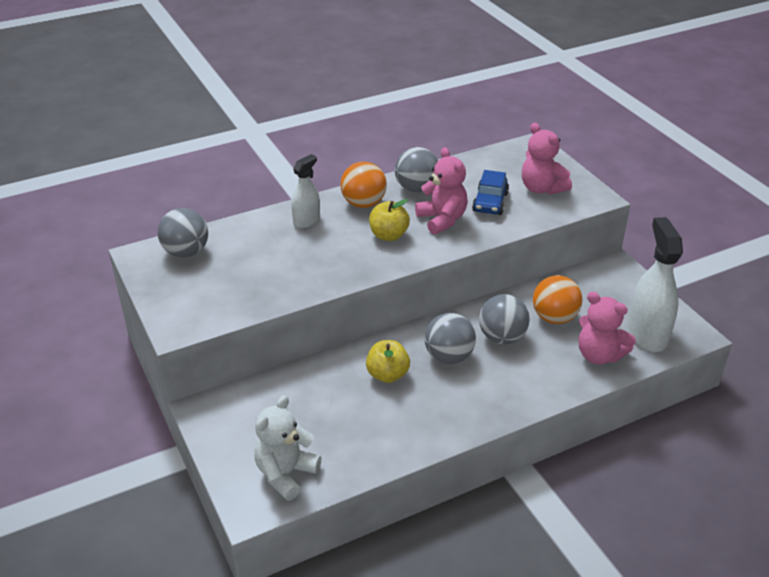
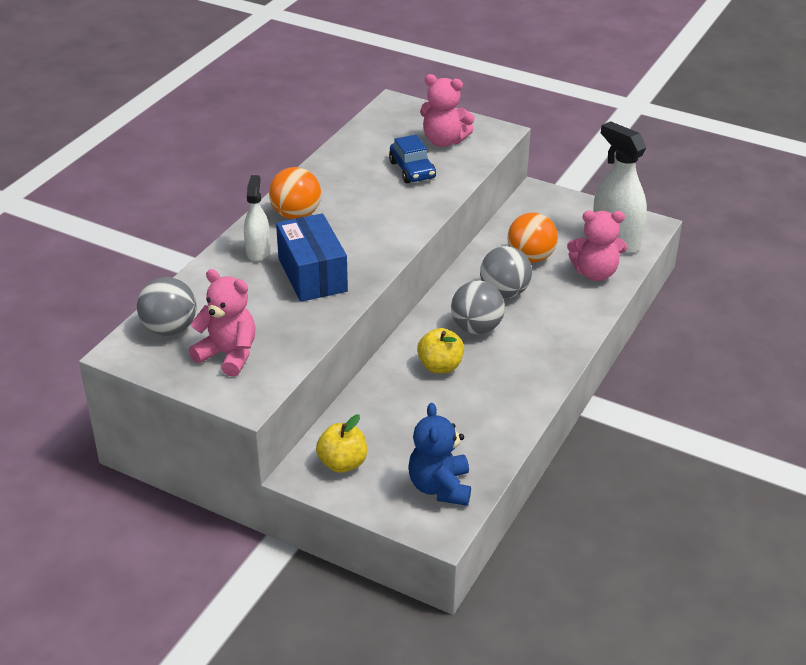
camera: 35 degrees left, 0 degrees up
white teddy bear [254,395,321,501] -> blue teddy bear [408,403,471,506]
yellow apple [369,199,410,241] -> yellow apple moved to [316,414,367,473]
grey ball [395,147,438,192] -> none
pink teddy bear [415,147,468,235] -> pink teddy bear moved to [189,269,256,377]
none -> blue box [276,213,348,302]

